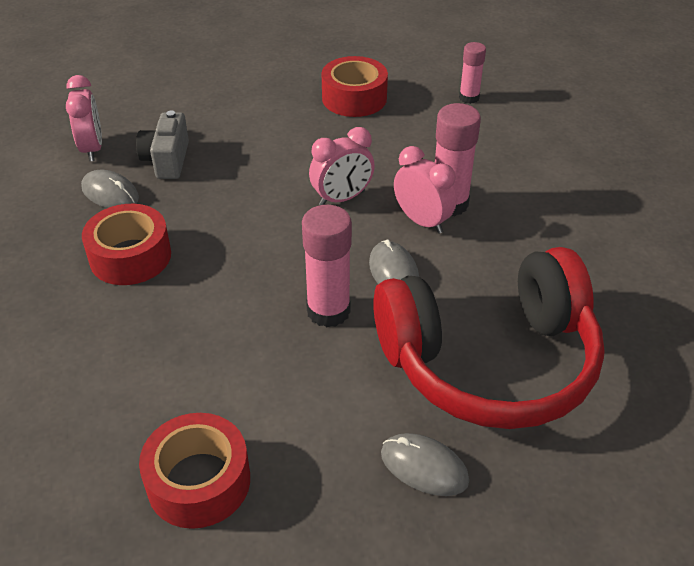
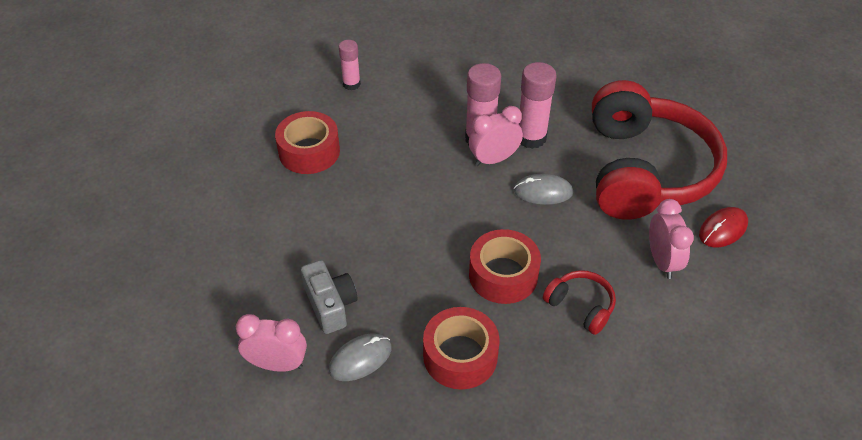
camera: 70 degrees left, 5 degrees up
grey camera [136,110,189,179] -> grey camera turned 135 degrees counterclockwise [301,260,357,334]
red tape [139,413,250,529] -> red tape moved to [469,229,541,304]
pink glue stick [302,205,352,327] -> pink glue stick moved to [518,62,557,149]
pink clock [309,127,375,205] -> pink clock moved to [649,199,694,279]
grey mouse [381,433,469,496] -> red mouse [699,207,748,247]
none -> red headphones [543,270,616,335]

